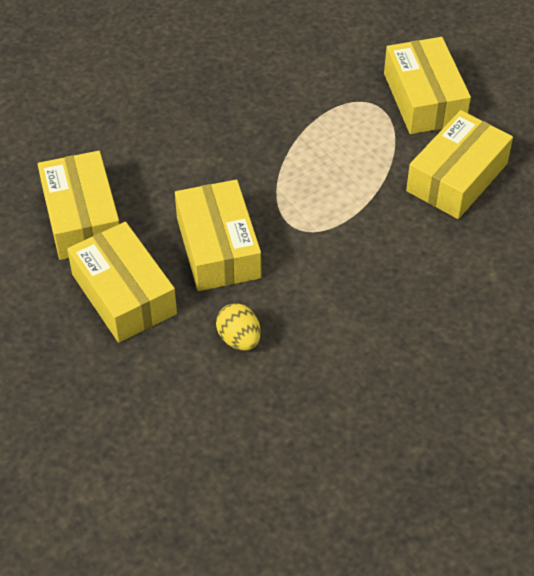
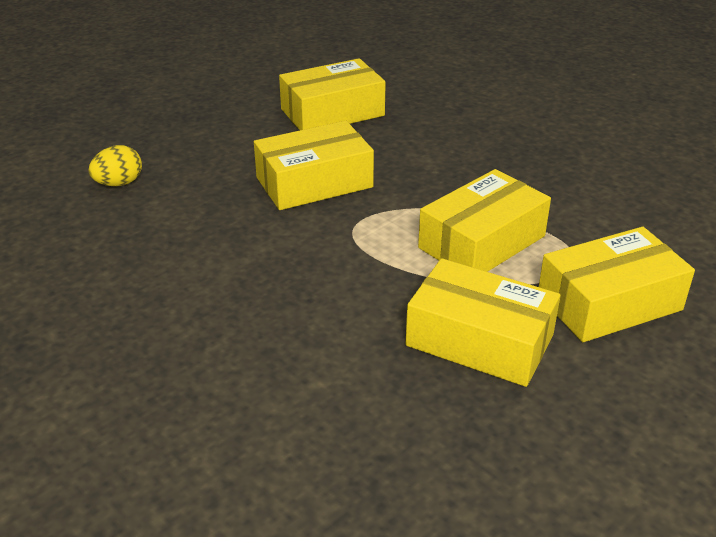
camera: 80 degrees right, 15 degrees down
yellow box [67,222,177,343] -> yellow box moved to [418,169,551,272]
yellow egg [216,303,261,351] -> yellow egg moved to [89,145,142,186]

